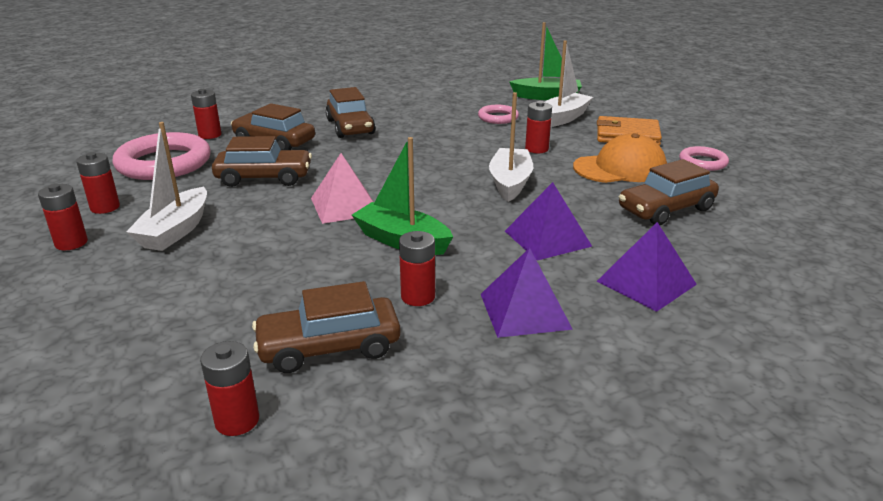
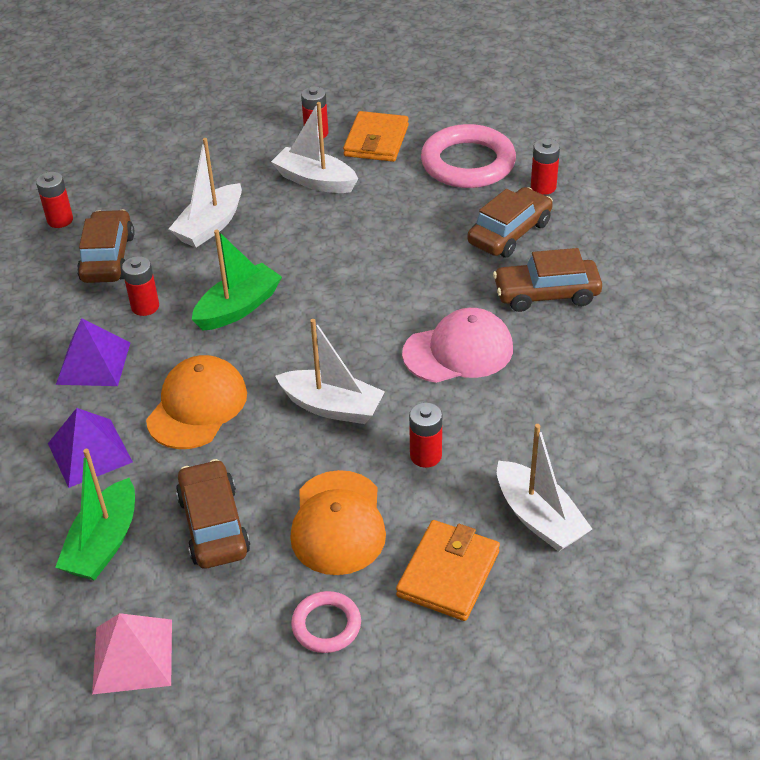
camera: 105 degrees right, 15 degrees up
red battery [76,152,120,214] -> orange wallet [343,111,409,162]
brown car [212,136,312,187] -> none
pink pyramid [311,153,373,224] -> pink pyramid moved to [92,613,172,694]
pink ring [478,105,519,124] -> none
purple pyramid [505,182,592,261] -> orange cap [146,355,247,449]
green boat [509,22,582,100] -> green boat moved to [55,449,135,581]
none -> white boat [169,138,242,248]
none -> pink cap [402,308,513,383]

